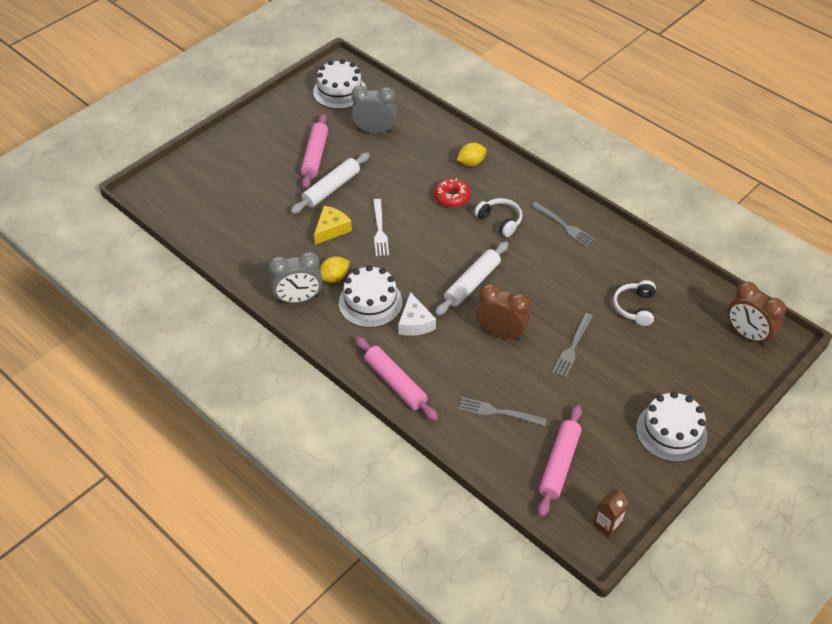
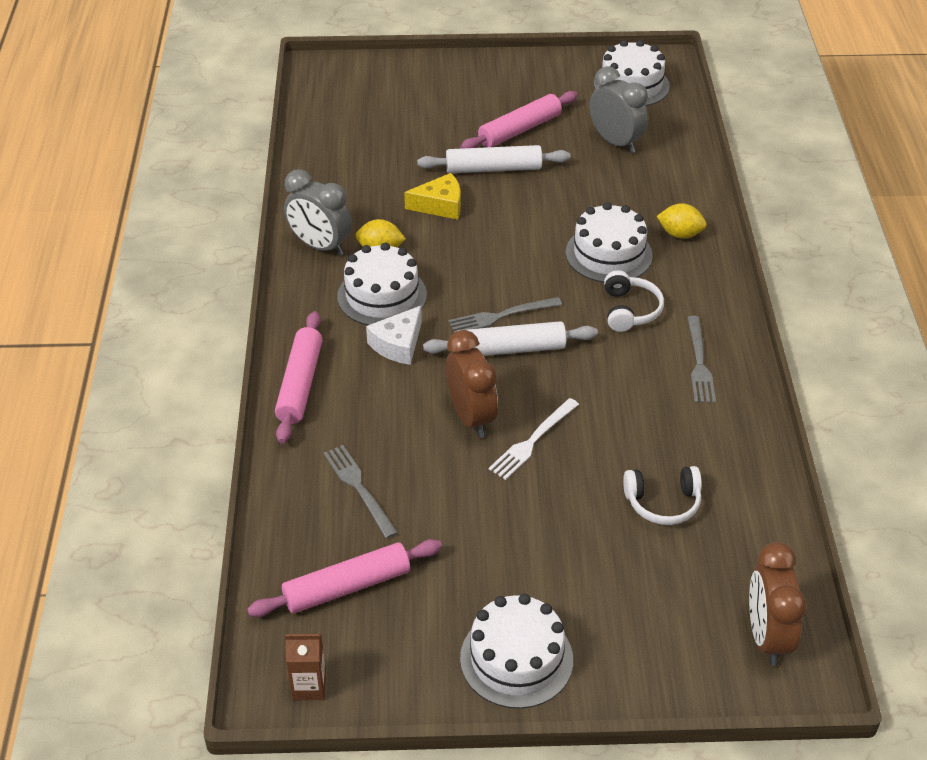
camera: 45 degrees right, 5 degrees down
white fork [373,199,389,256] -> white fork moved to [489,398,579,480]
red donut [434,178,471,207] -> white cake [566,202,653,283]
grey fork [552,313,593,378] -> grey fork moved to [449,297,562,333]
white headphones [613,280,656,326] -> white headphones turned 150 degrees counterclockwise [623,466,702,525]

